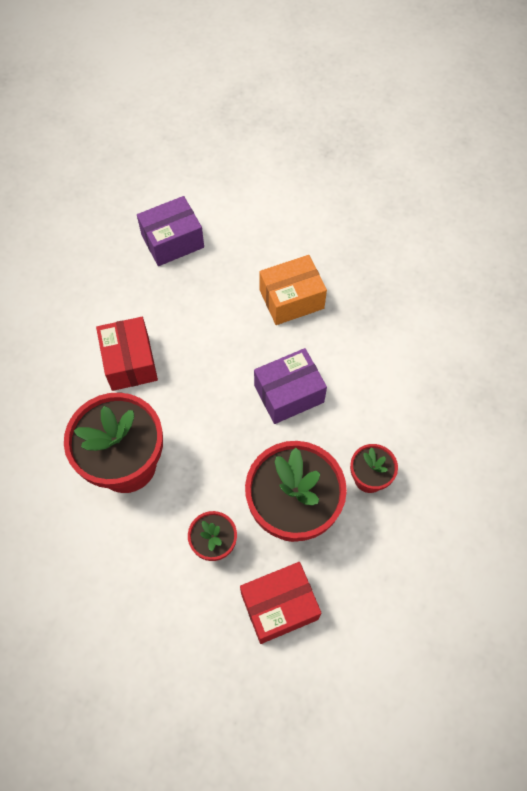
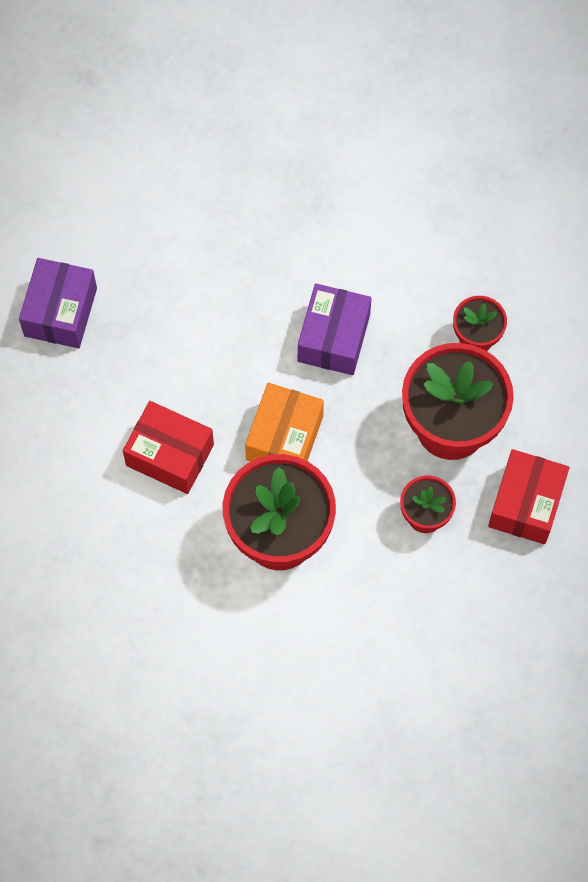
camera: 50 degrees left, 5 degrees up
orange box [259,255,327,325] -> orange box moved to [245,383,324,461]

